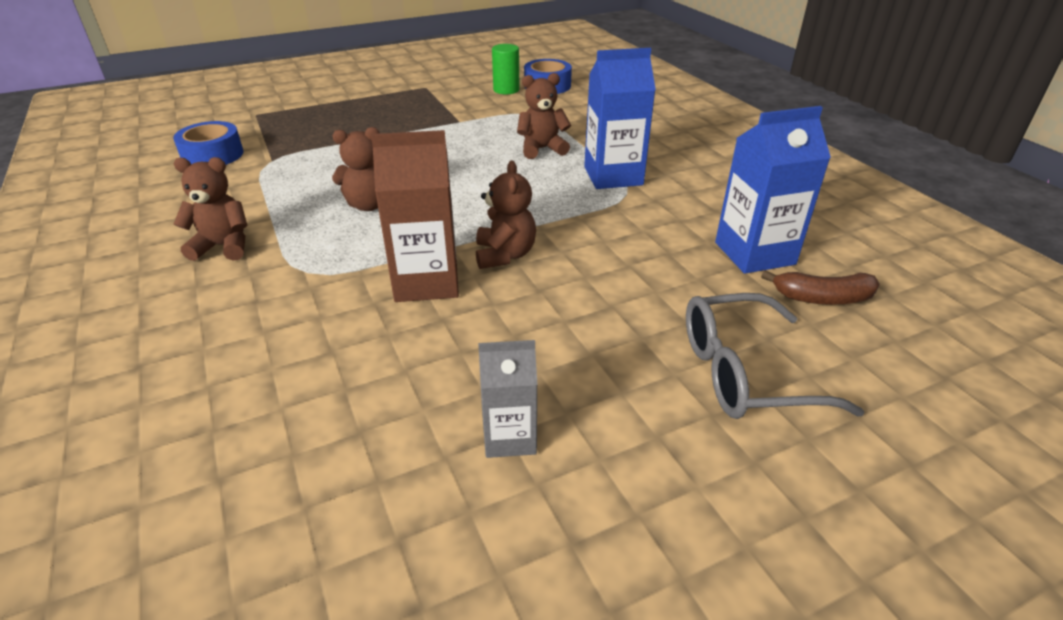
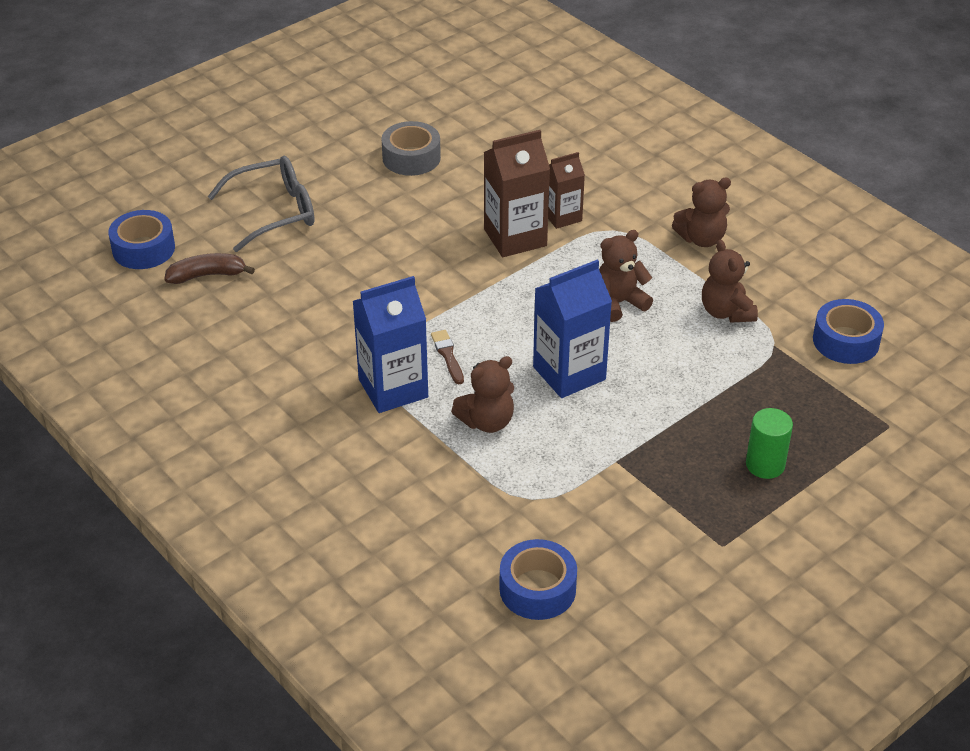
camera: 165 degrees right, 5 degrees up
brown teddy bear [476,160,536,269] -> brown teddy bear moved to [702,240,758,322]
grey carton [478,340,538,458] -> grey tape [381,121,441,176]
green cylinder [492,44,520,94] -> green cylinder moved to [746,408,793,479]
blue carton [715,106,831,274] -> blue carton moved to [533,260,612,398]
none -> blue tape [108,210,175,269]
none -> brown brush [431,330,464,384]
none -> brown carton [548,152,585,229]

